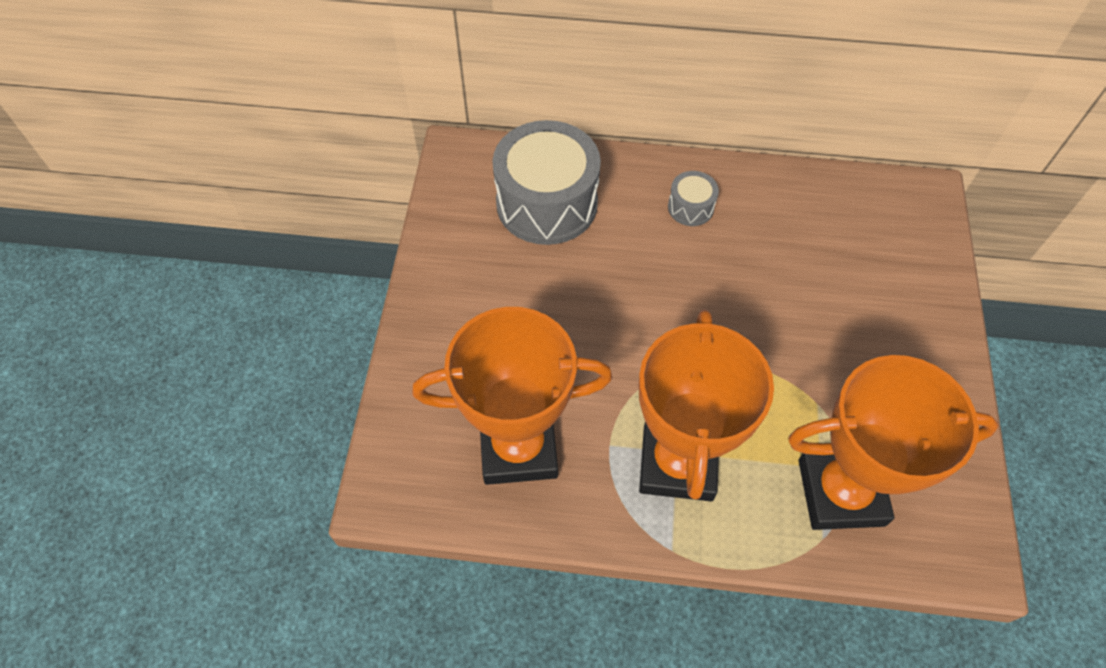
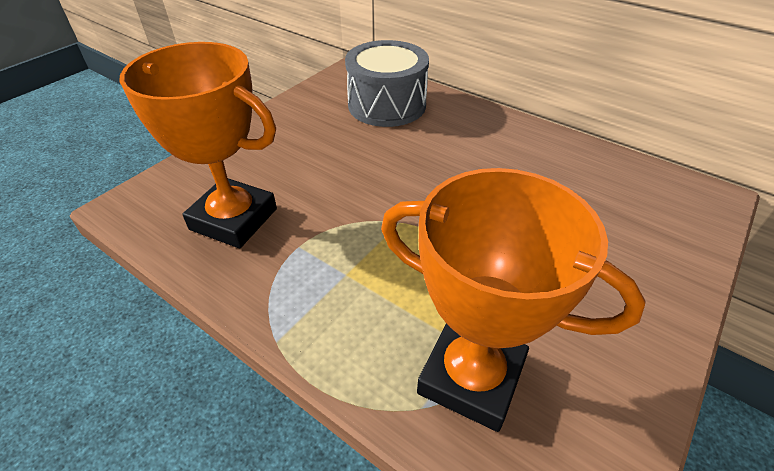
camera: 30 degrees right, 15 degrees down
orange trophy [639,309,774,501] -> none
grey drum [668,171,719,226] -> none

